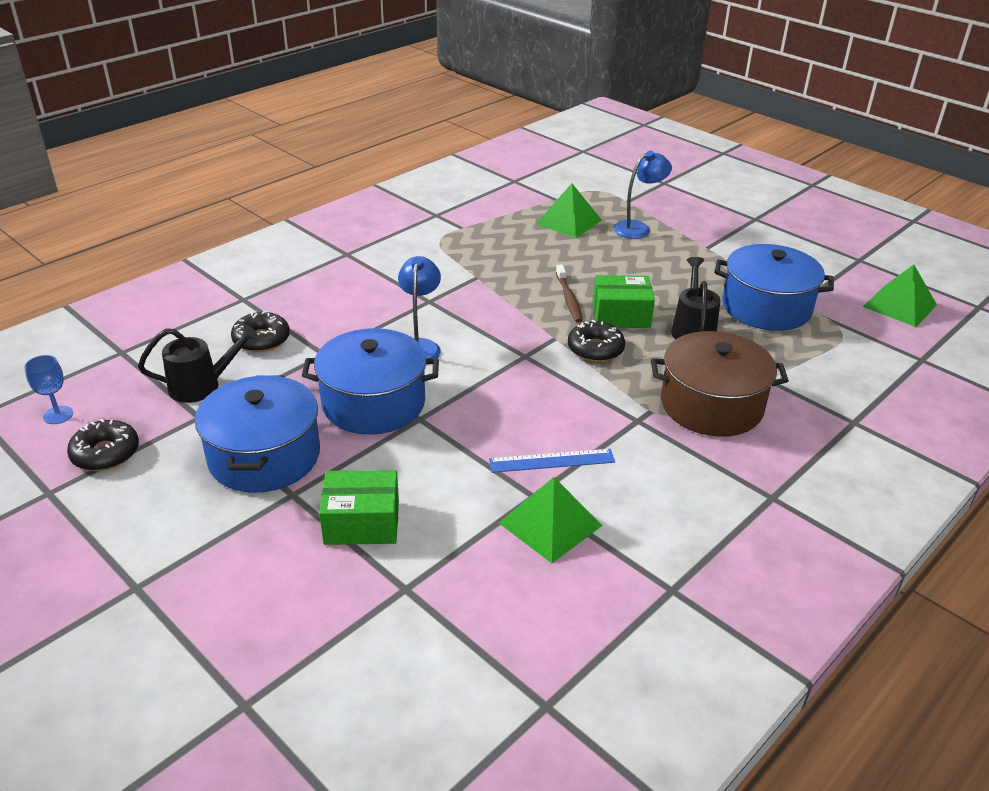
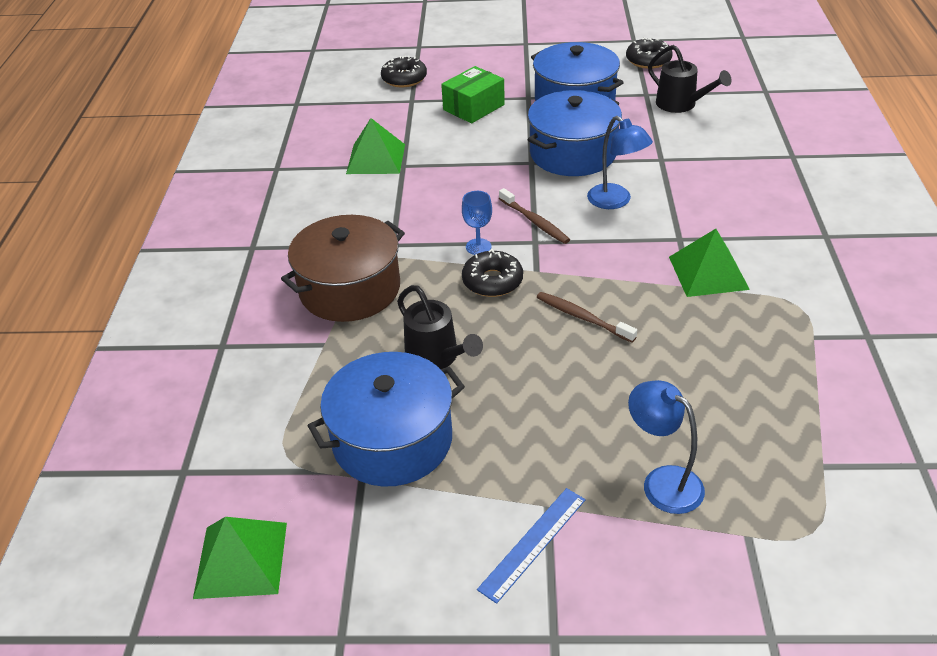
camera: 140 degrees right, 5 degrees up
blue goblet [25,355,73,424] -> blue goblet moved to [462,191,492,255]
black watering can [138,324,259,403] -> black watering can turned 75 degrees counterclockwise [648,45,732,113]
black donut [231,311,290,352] -> black donut moved to [381,56,427,88]
blue ruler [489,449,615,473] -> blue ruler moved to [477,488,586,604]
green pyramid [536,183,602,238] -> green pyramid moved to [669,229,750,297]
green box [593,275,655,328] -> none
blue lamp [613,151,672,239] -> blue lamp turned 120 degrees clockwise [628,380,705,514]
none -> brown toothbrush [499,188,570,244]

